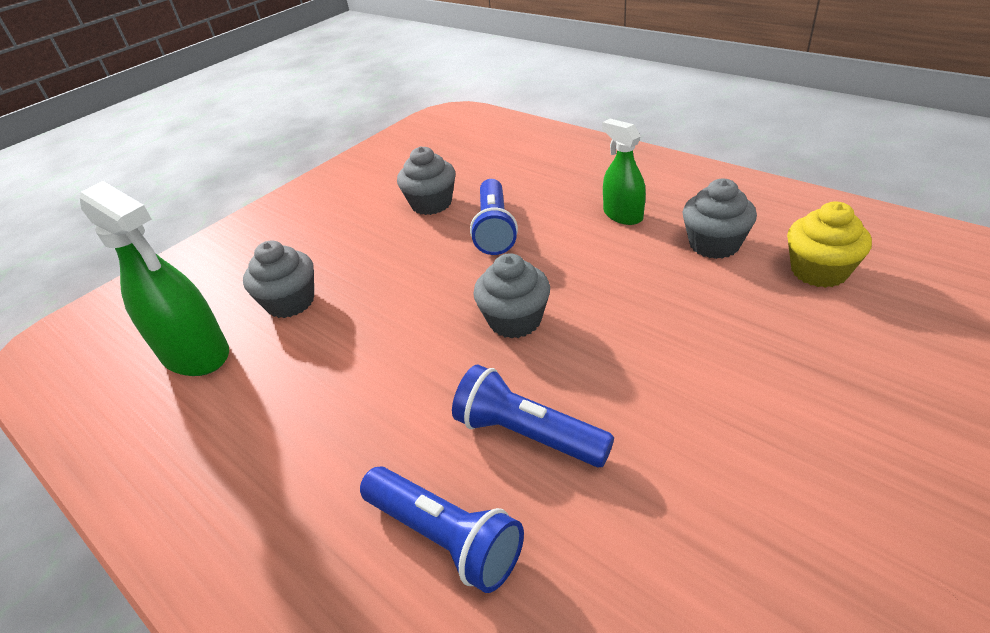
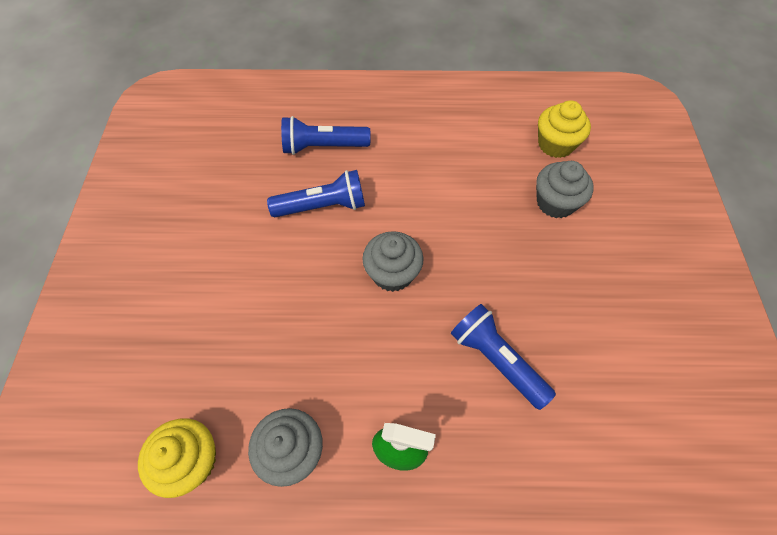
camera: 135 degrees right, 20 degrees up
green spray bottle [80,181,229,376] -> yellow cupcake [538,100,591,158]
grey cupcake [397,146,455,215] -> none

